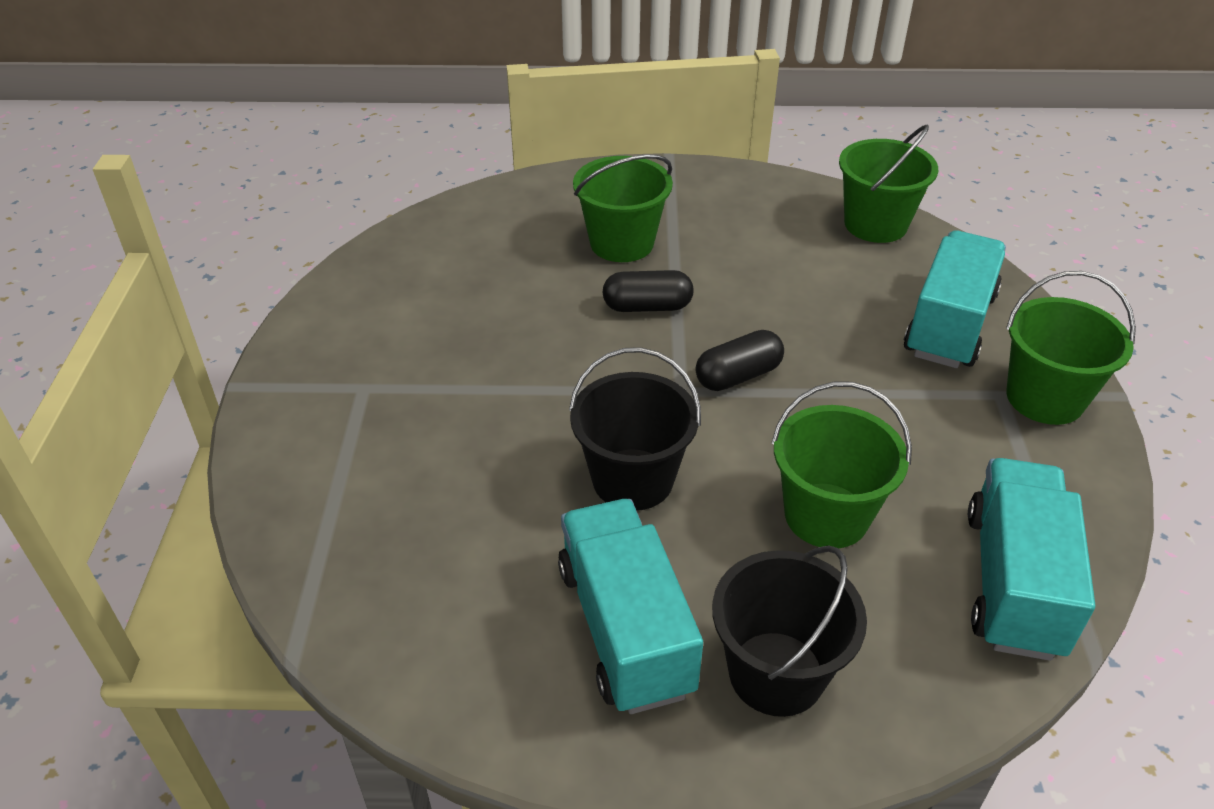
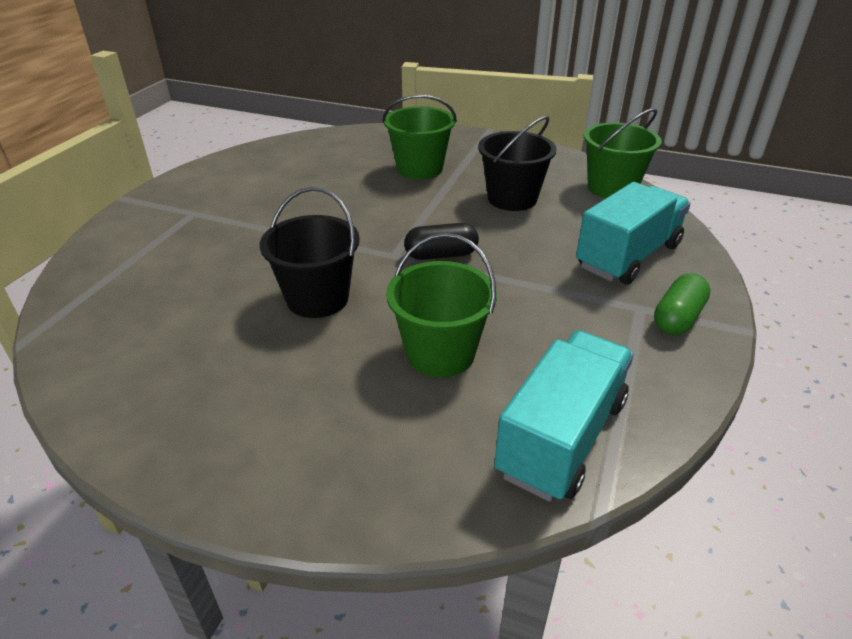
camera: 20 degrees right, 5 degrees down
turquoise truck [558,499,703,714] -> none
black capsule [602,270,694,312] -> none
black bucket [712,545,867,717] -> black bucket moved to [478,116,557,211]
green bucket [1006,271,1136,425] -> green capsule [654,273,711,335]

